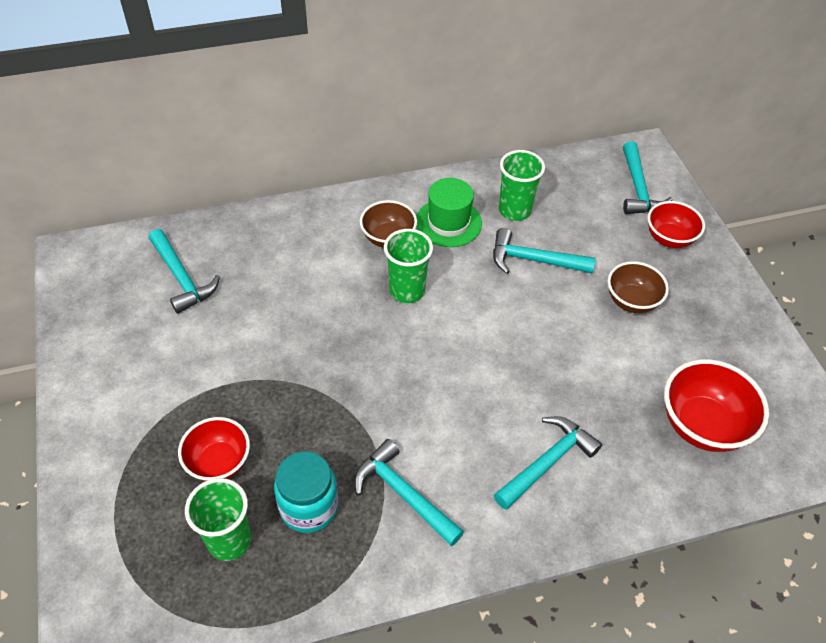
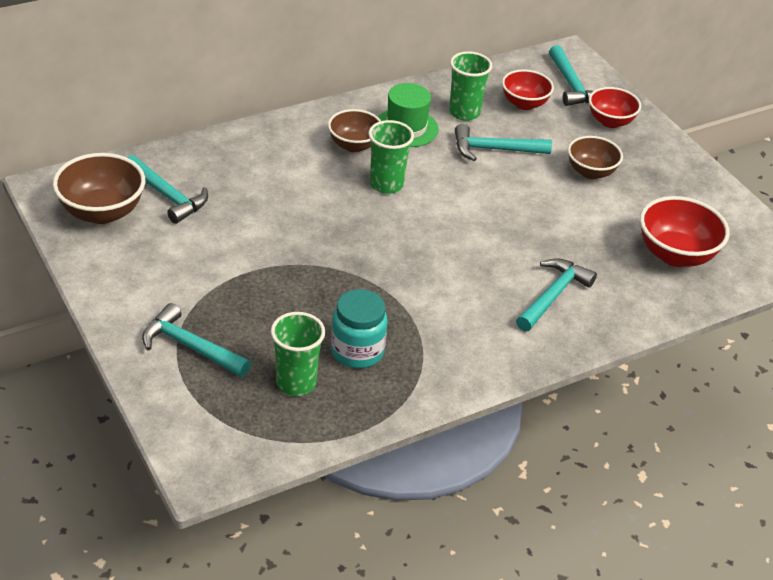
camera: 15 degrees left, 10 degrees down
red bowl [178,417,250,481] -> red bowl moved to [502,69,554,110]
turquoise hammer [354,439,464,546] -> turquoise hammer moved to [142,303,251,377]
none -> brown bowl [53,153,145,224]

